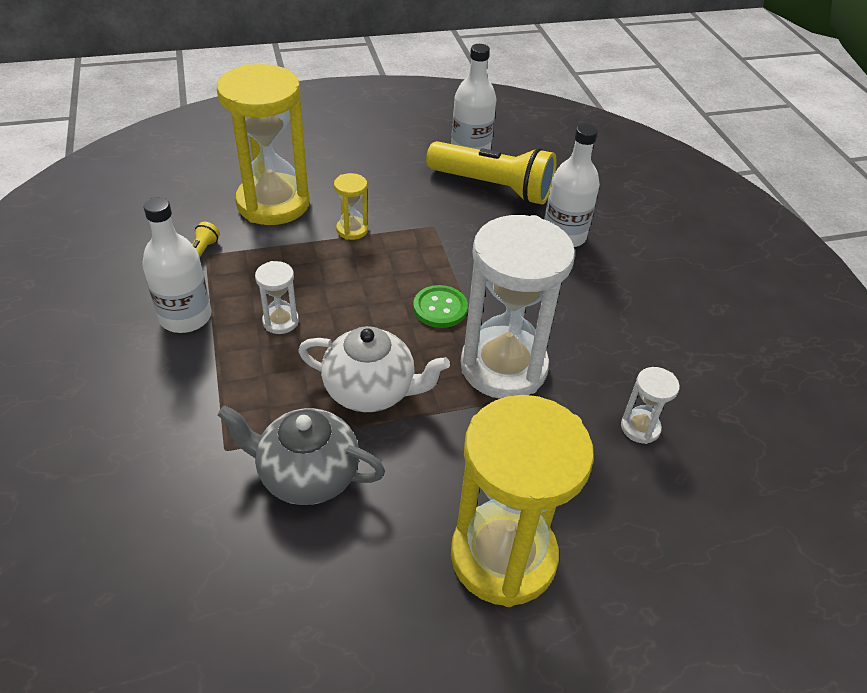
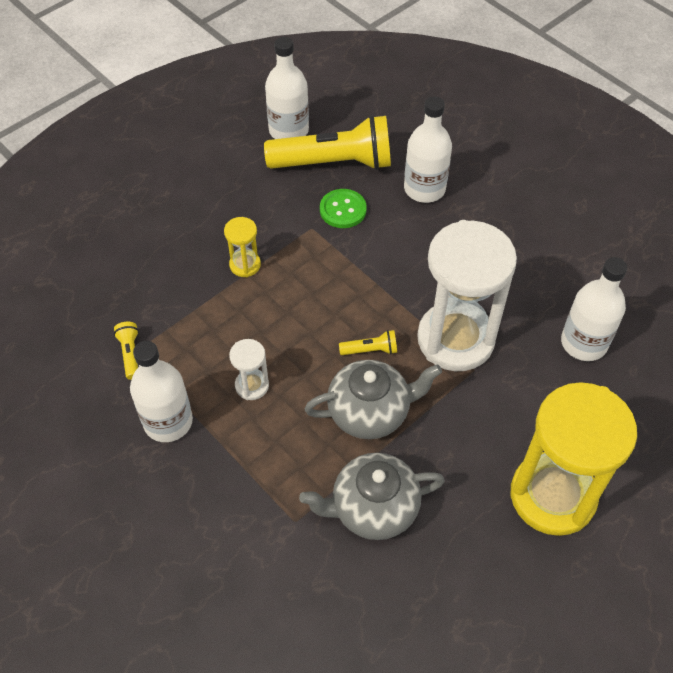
camera: 25 degrees left, 10 degrees up
yellow hourglass [217,64,310,225] -> none
white teapot [298,326,450,412] -> grey teapot [305,360,442,439]
green button [413,285,468,328] -> green button moved to [320,189,367,228]
white hourglass [621,367,680,444] -> white bottle [561,257,627,361]
none -> yellow flashlight [339,330,397,355]

